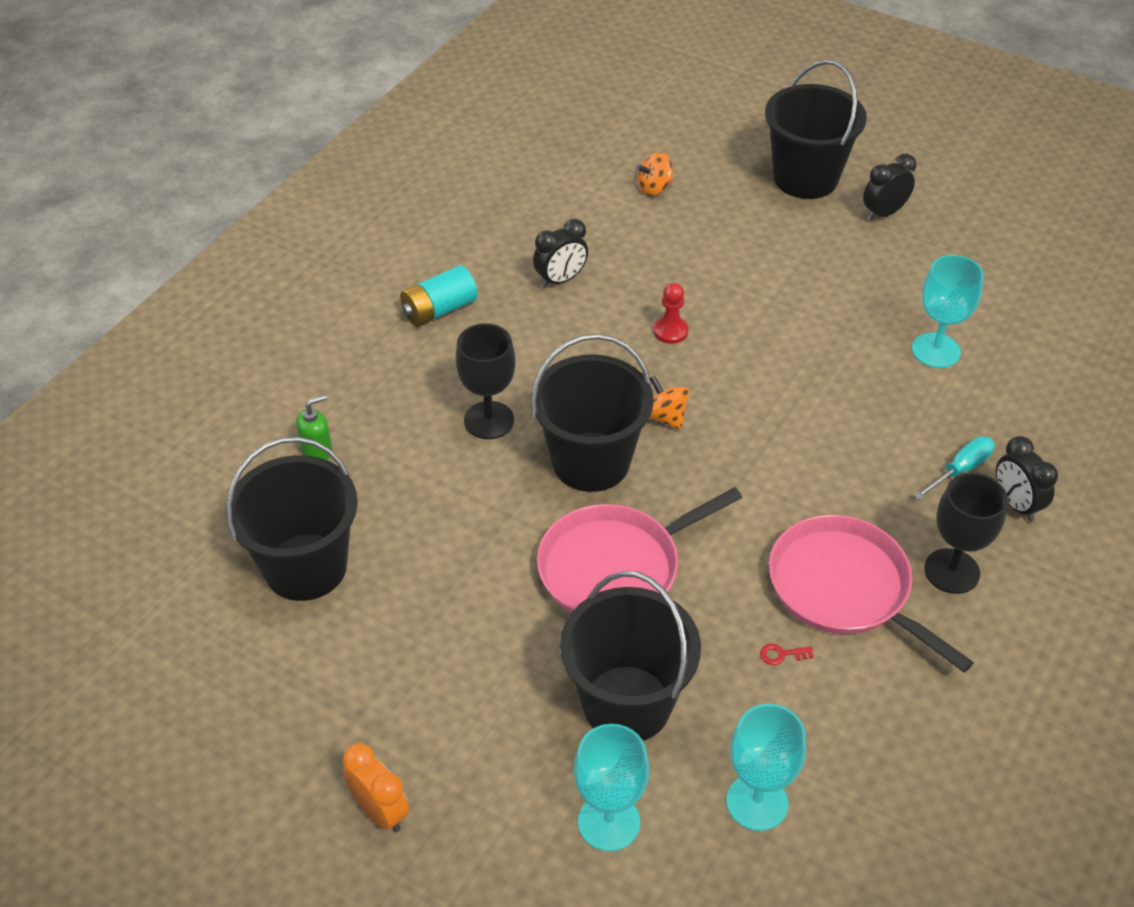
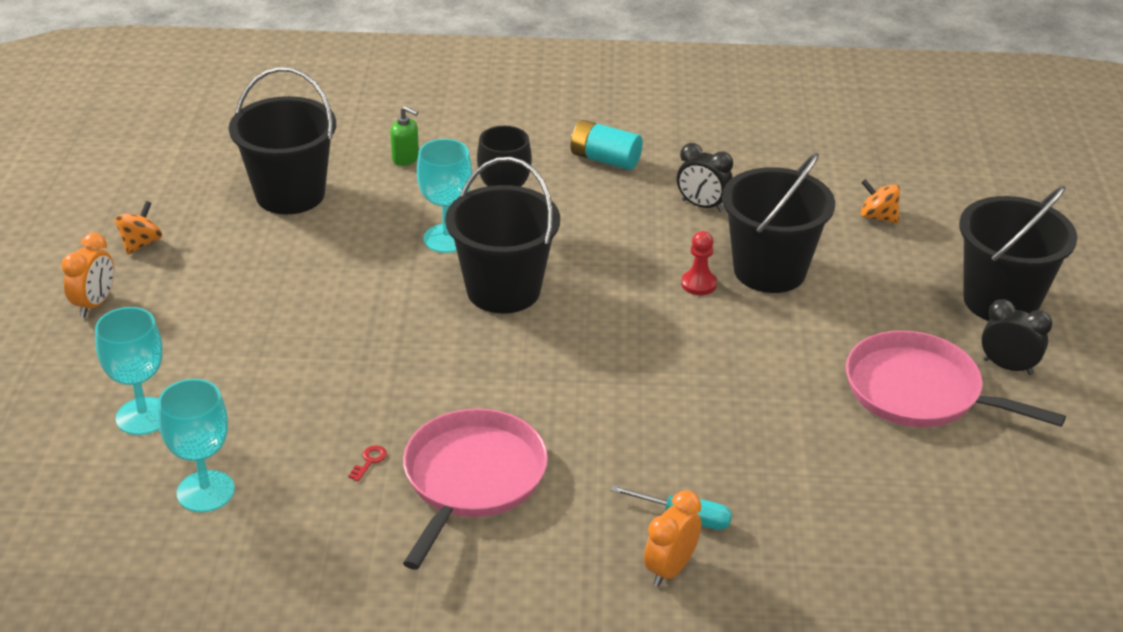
camera: 60 degrees right, 10 degrees down
pink pan [537,487,742,612] -> pink pan moved to [846,330,1066,427]
black bucket [560,571,701,741] -> black bucket moved to [722,153,835,293]
orange spinning top [650,375,689,430] -> orange spinning top moved to [115,201,162,255]
red key [760,644,814,665] -> red key turned 60 degrees clockwise [348,445,387,481]
turquoise goblet [912,255,984,368] -> turquoise goblet moved to [417,139,472,253]
black goblet [924,473,1008,594] -> none
black clock [996,436,1058,522] -> orange clock [644,490,701,587]

